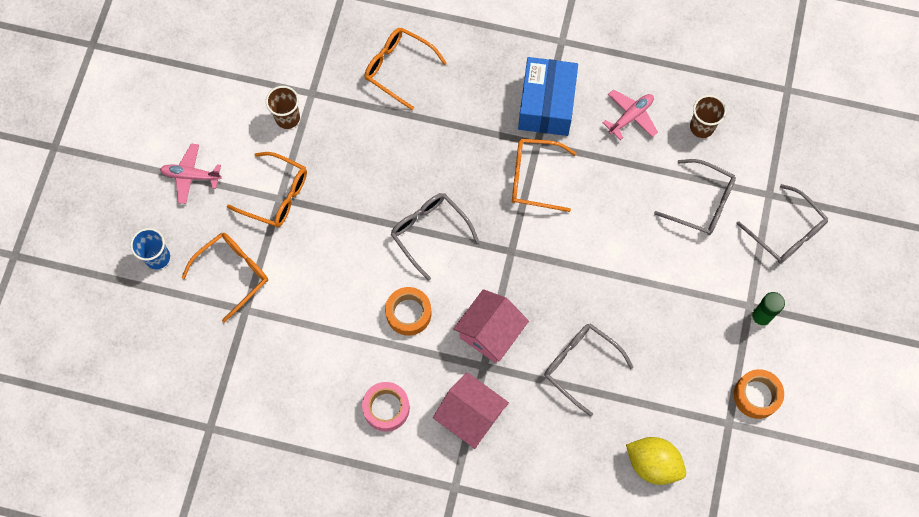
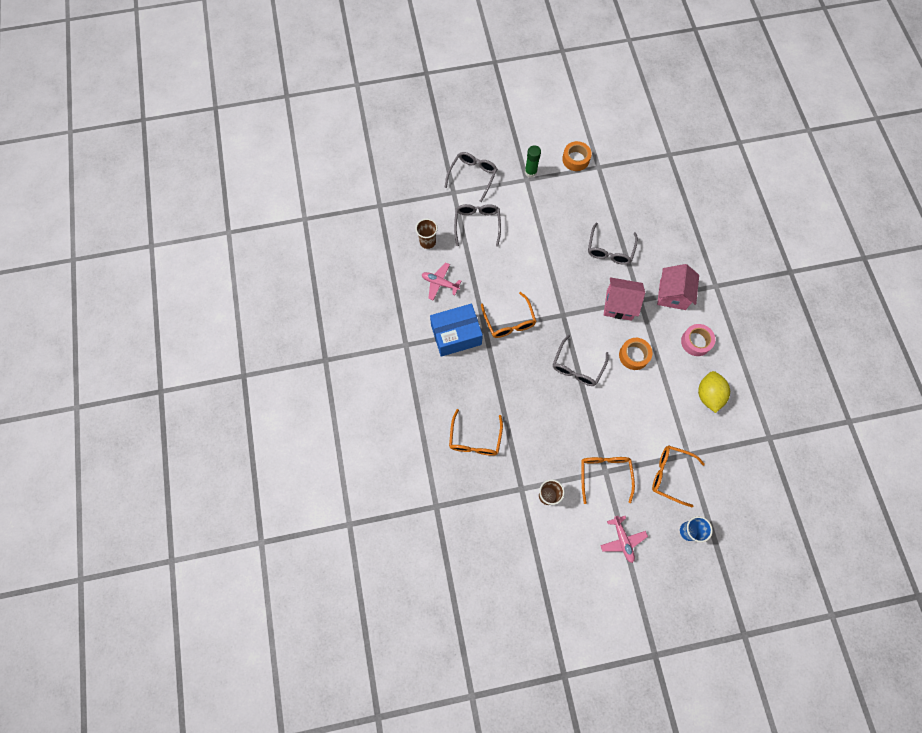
camera: 115 degrees left, 0 degrees up
yellow lemon [626,437,686,485] -> yellow lemon moved to [698,371,730,413]

